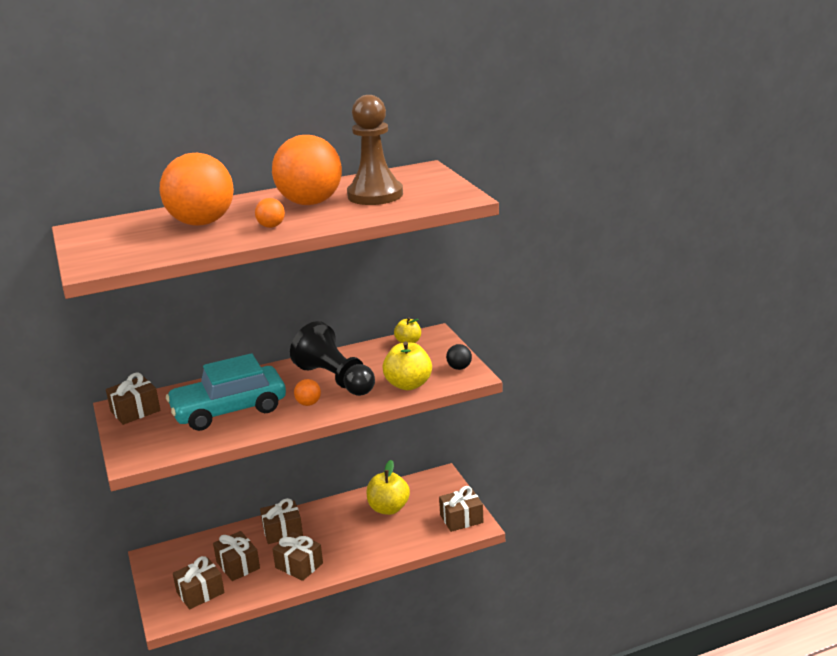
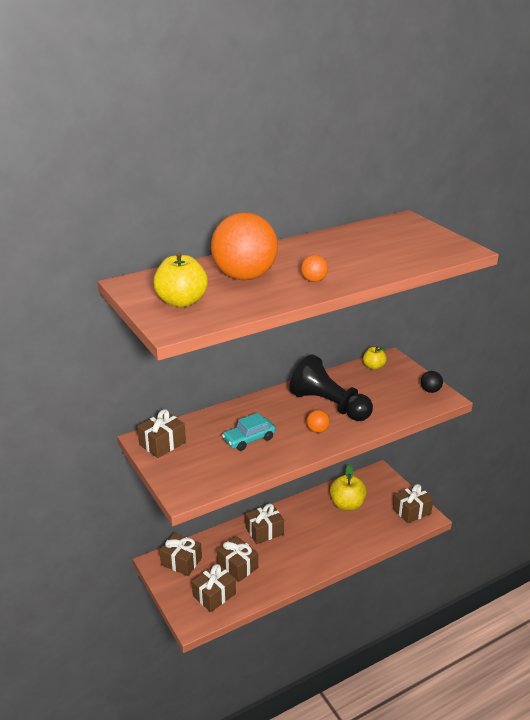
camera: 10 degrees left, 5 degrees up
turquoise car [166,353,286,431] -> turquoise car [222,413,276,451], size x0.52
orange ball [272,135,342,205] -> none
brown gift [272,532,323,581] -> brown gift moved to [159,533,202,576]
brown pawn [347,95,403,205] -> none
yellow apple [382,341,432,390] -> yellow apple moved to [153,252,208,307]

